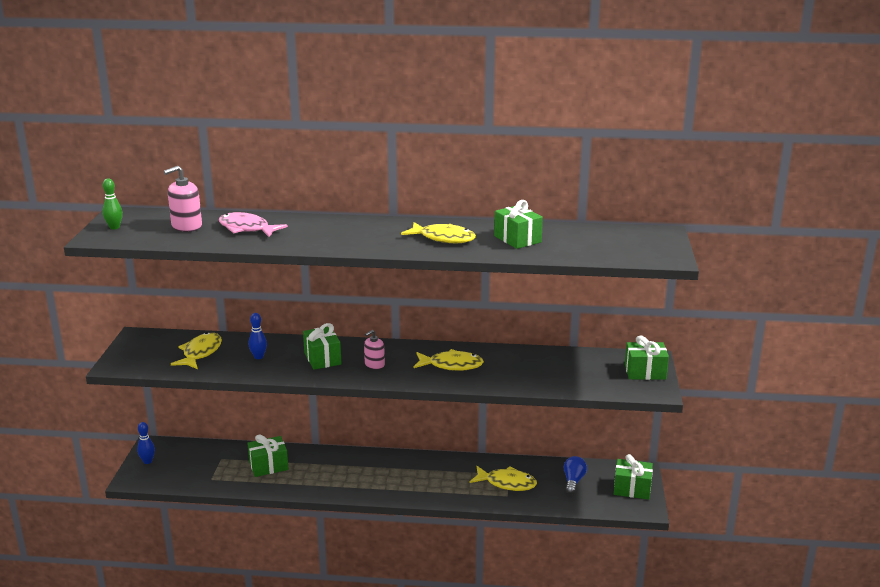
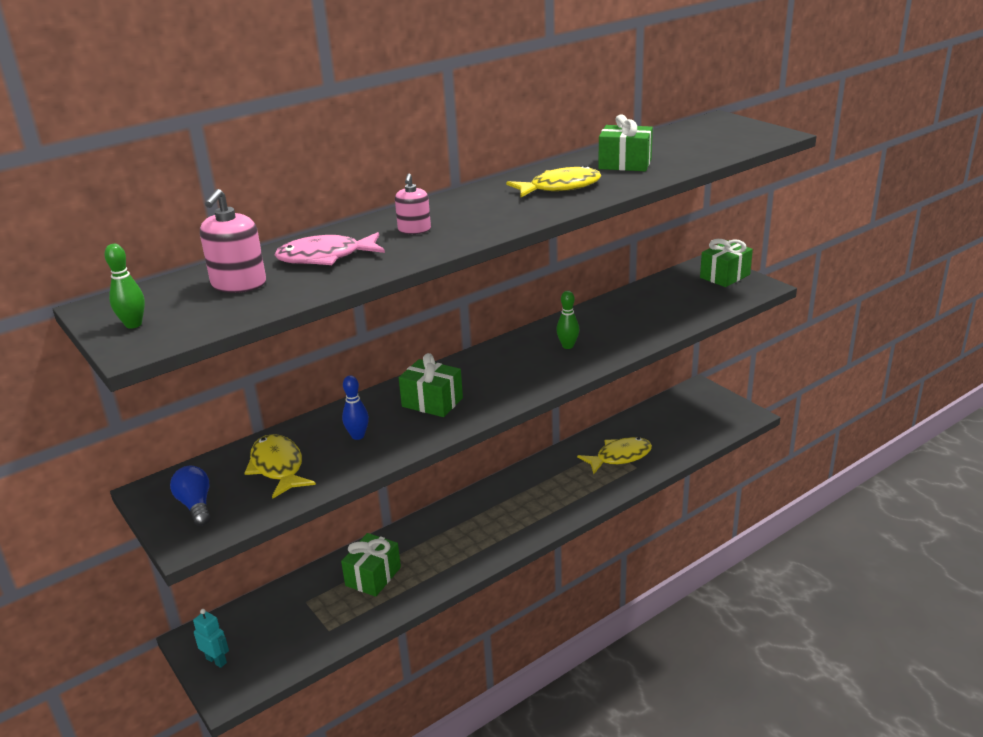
camera: 40 degrees left, 5 degrees up
blue bowling pin [137,422,155,464] -> turquoise robot [193,609,229,668]
pink soap dispenser [364,330,385,369] -> pink soap dispenser moved to [395,174,431,234]
yellow fish [413,349,484,371] -> green bowling pin [556,291,579,349]
blue light bulb [564,456,587,494] -> blue light bulb moved to [170,466,211,526]
green gift [614,454,653,500] -> none

